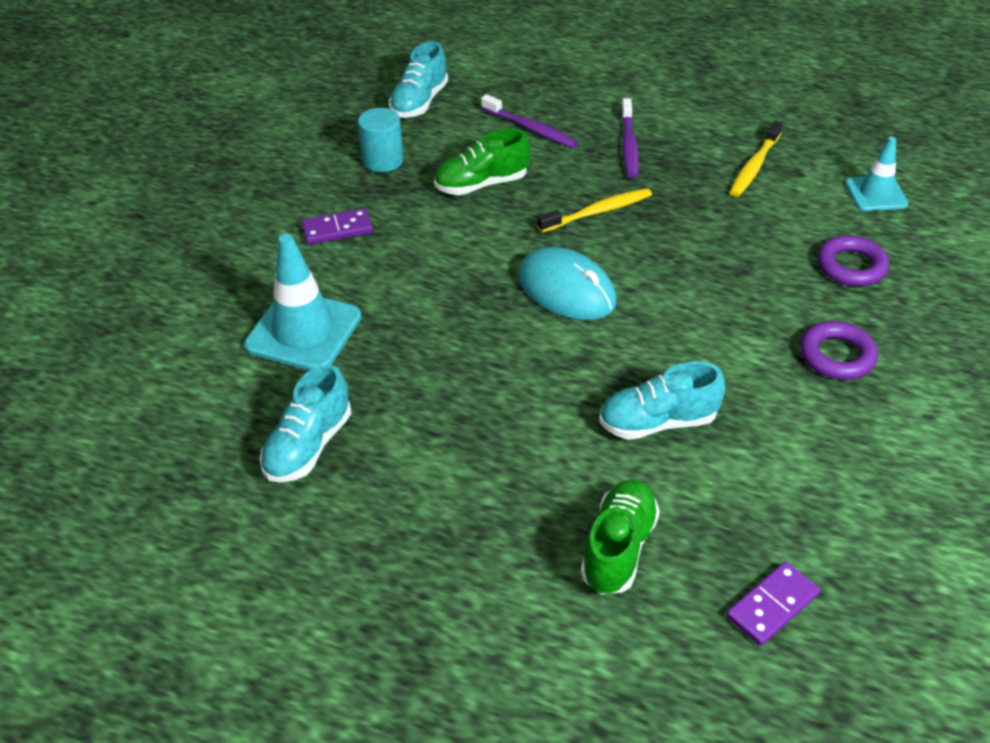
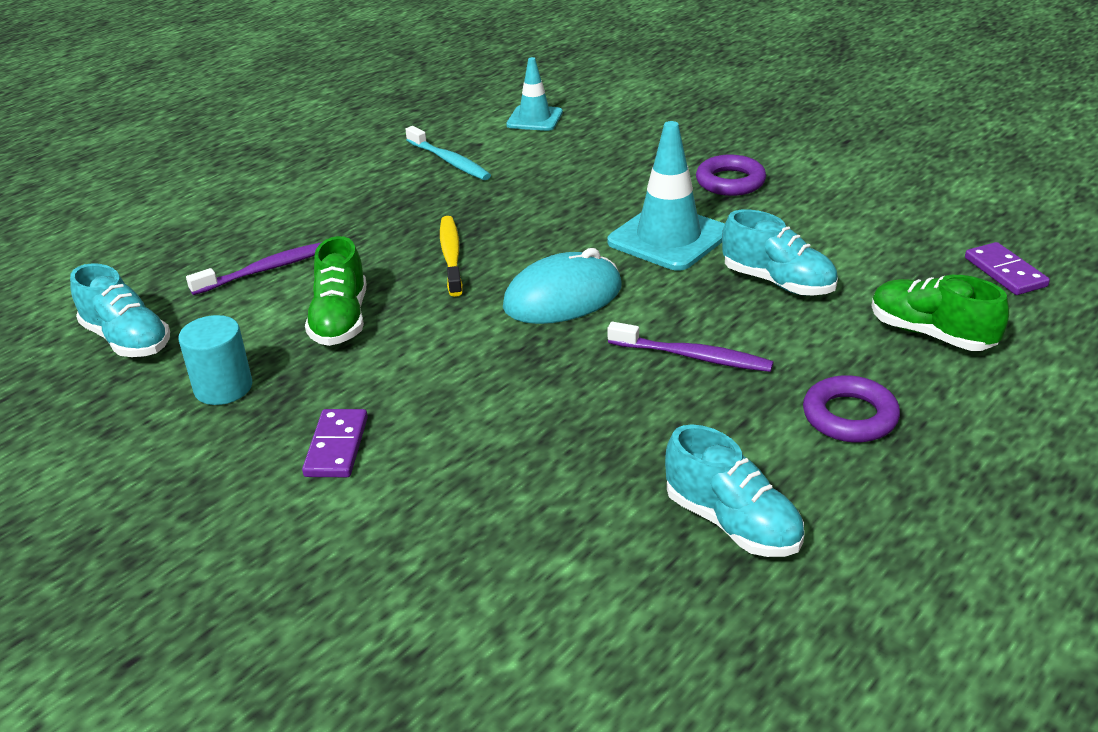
camera: 70 degrees left, 10 degrees down
turquoise traffic cone [244,234,361,370] -> turquoise traffic cone moved to [607,121,725,271]
turquoise shoe [599,361,725,440] -> turquoise shoe turned 60 degrees counterclockwise [722,209,838,296]
purple toothbrush [621,98,639,178] -> purple toothbrush moved to [608,322,774,372]
yellow toothbrush [730,121,783,197] -> turquoise toothbrush [405,126,491,180]
purple ring [817,235,889,287] -> purple ring moved to [803,375,900,443]

